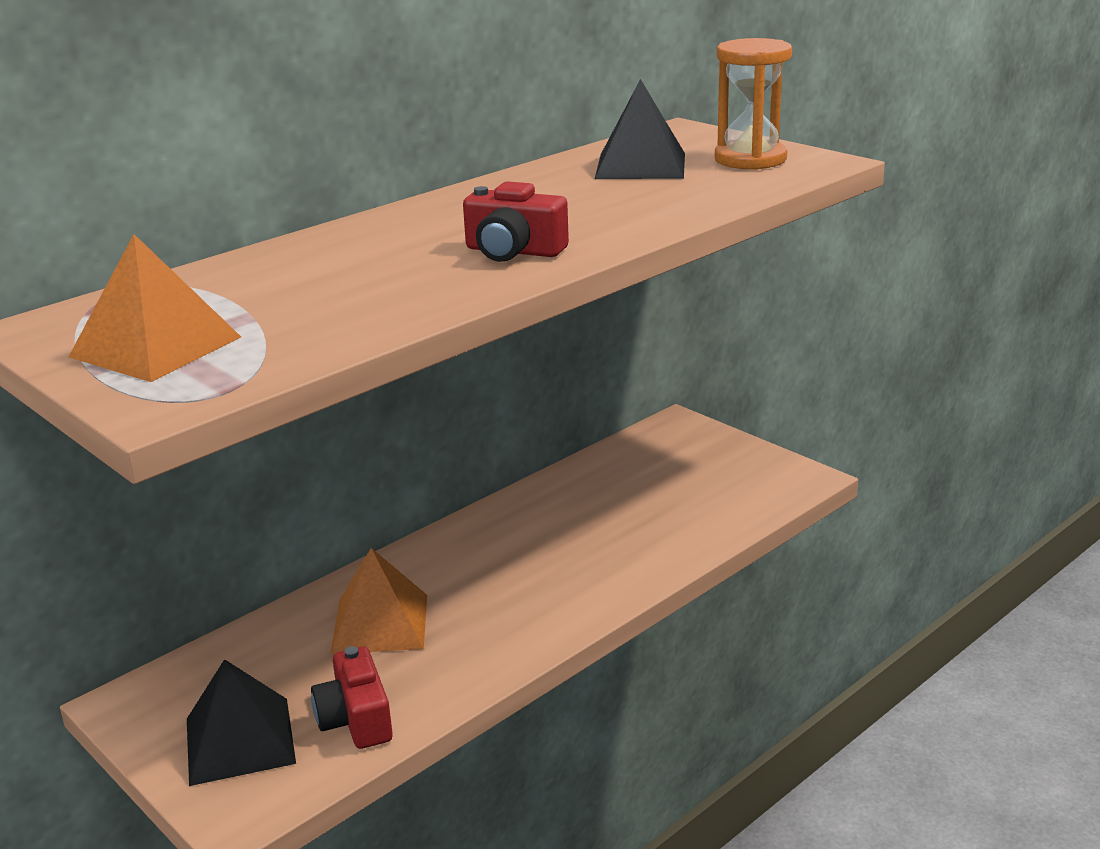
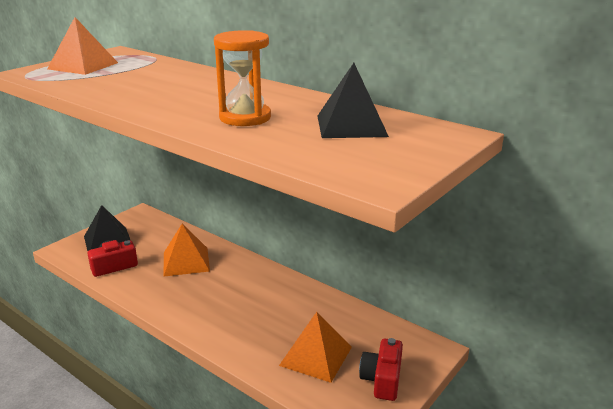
camera: 80 degrees right, 0 degrees up
red camera [463,181,569,262] -> red camera moved to [359,338,403,401]
orange hourglass [715,38,792,170] -> orange hourglass moved to [214,30,271,126]
none -> orange pyramid [279,312,352,383]

